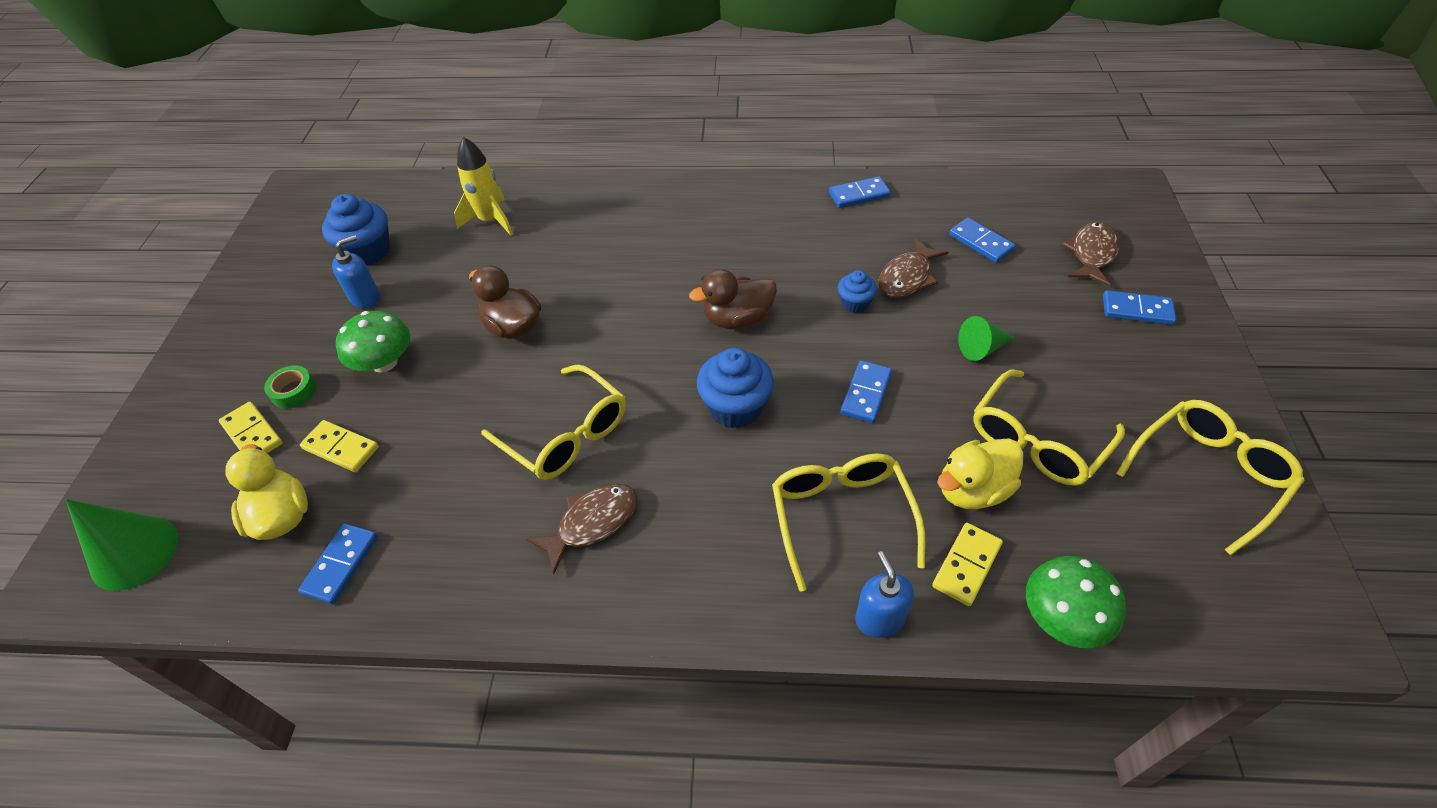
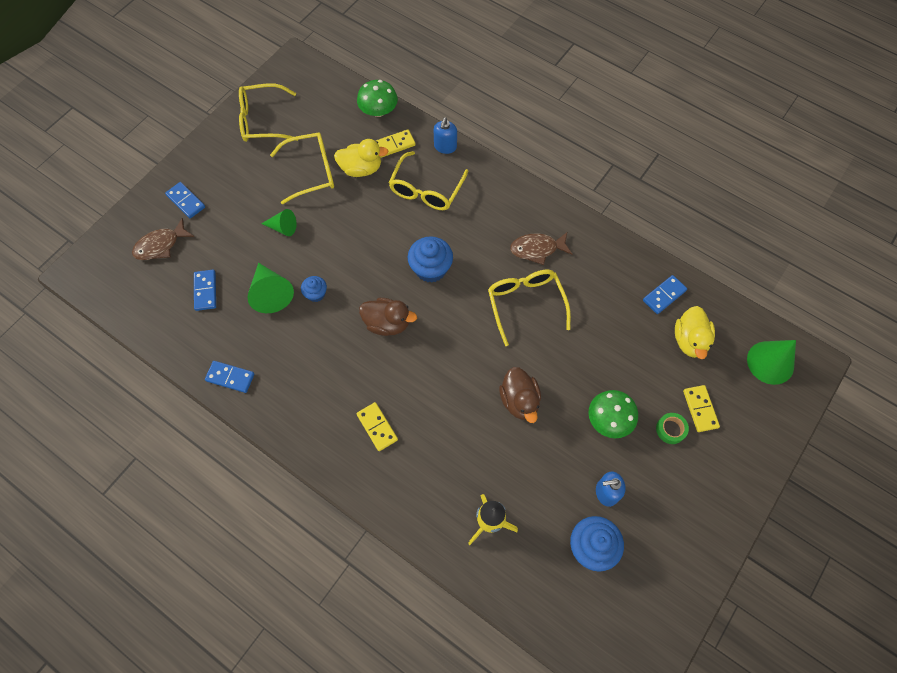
camera: 150 degrees left, 15 degrees up
yellow domino [300,420,379,472] -> yellow domino moved to [356,402,398,451]
blue domino [840,360,892,423] -> none
brown fish [879,238,949,298] -> green cone [248,263,294,313]

